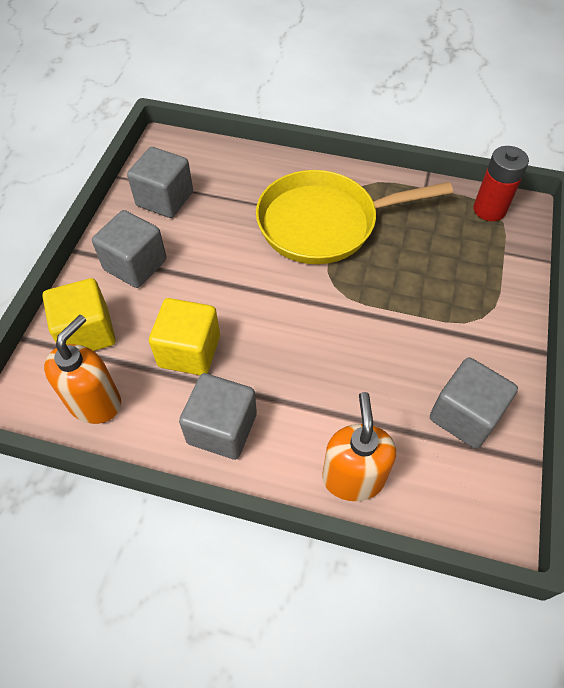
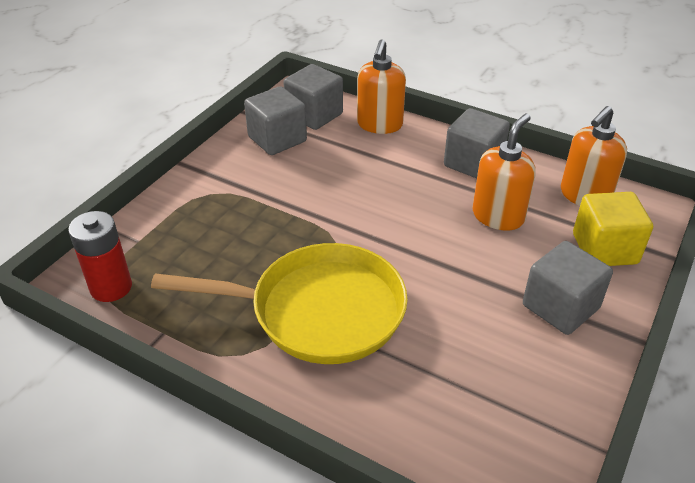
camera: 165 degrees left, 15 degrees down
grey cube [127,147,193,218] -> grey cube moved to [283,64,343,130]
yellow cube [149,298,220,375] -> orange soap dispenser [472,114,536,231]

